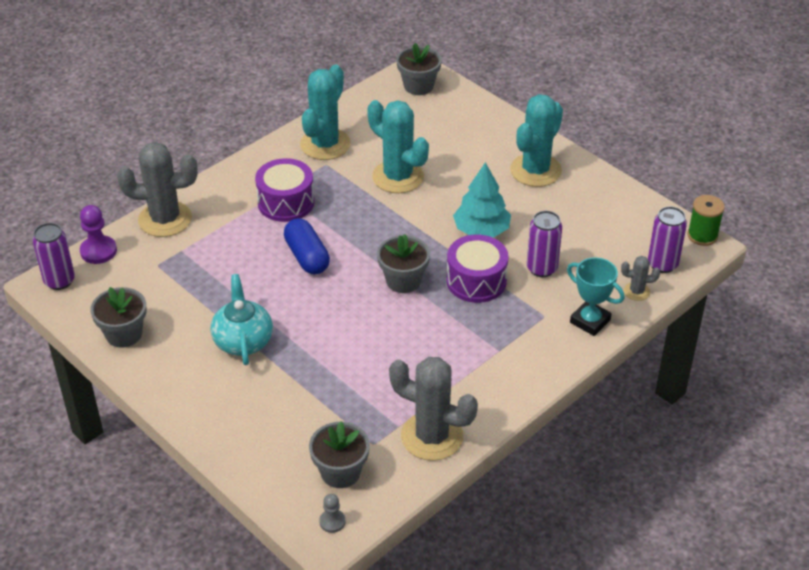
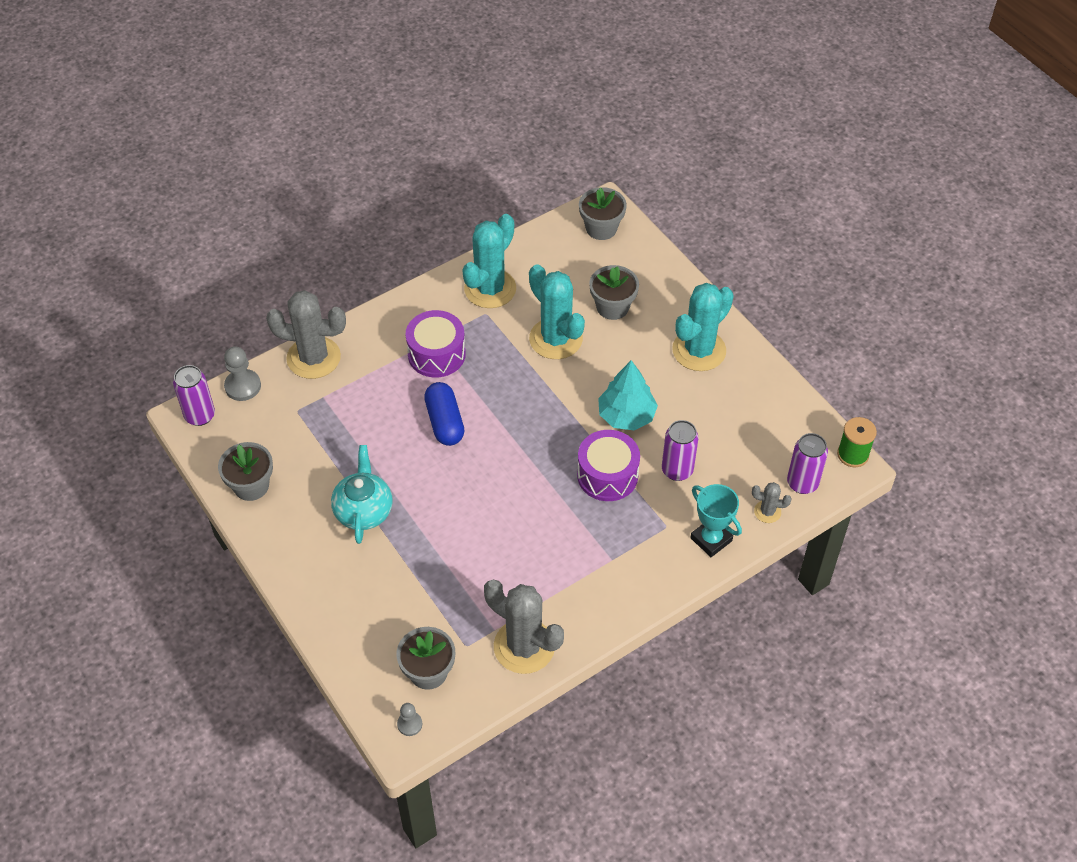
camera: 10 degrees right, 10 degrees up
purple pawn [80,205,117,264] -> grey pawn [224,346,261,401]
grey flower pot [377,234,430,293] -> grey flower pot moved to [589,265,639,320]

